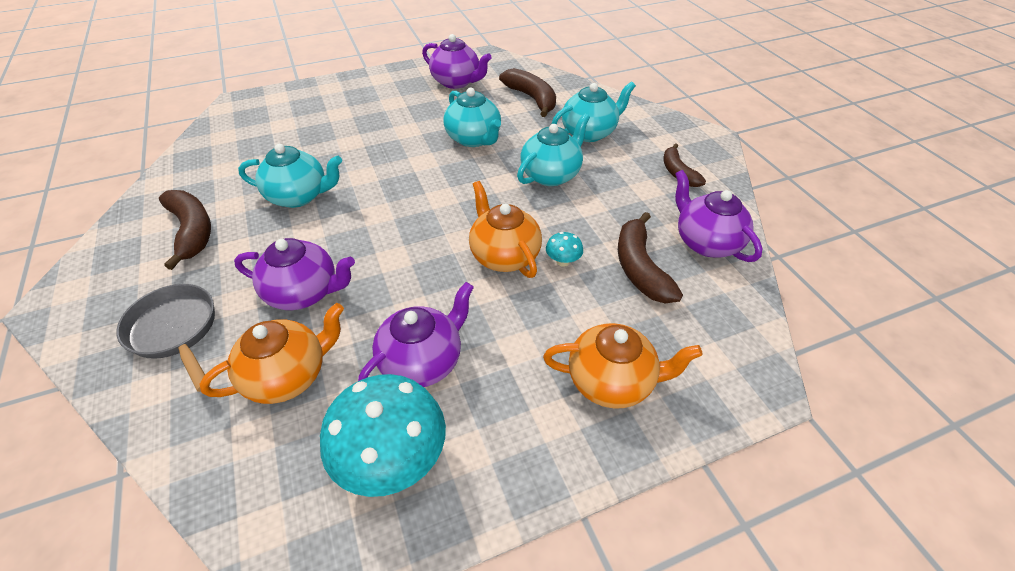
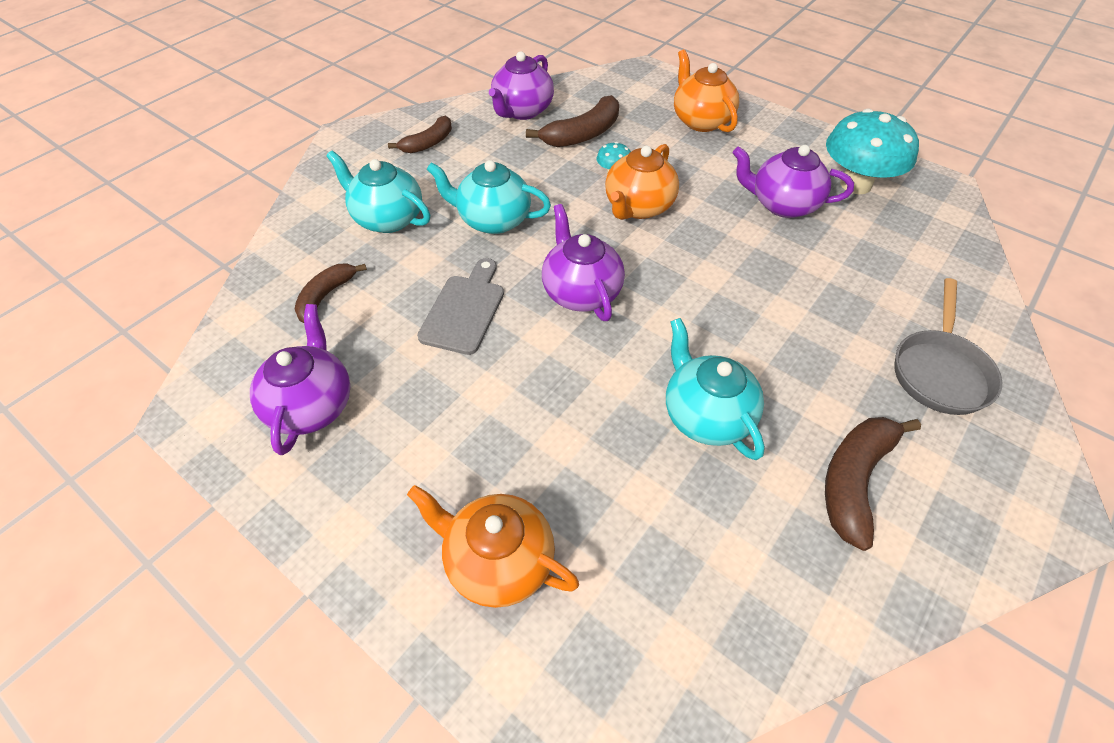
camera: 120 degrees left, 5 degrees up
orange teapot [199,303,344,404] -> orange teapot moved to [407,485,579,608]
purple teapot [234,238,355,310] -> purple teapot moved to [542,204,625,321]
turquoise teapot [443,88,501,147] -> grey cutting board [417,258,504,355]
brown banana [499,68,556,117] -> brown banana [295,263,367,323], size x0.66

